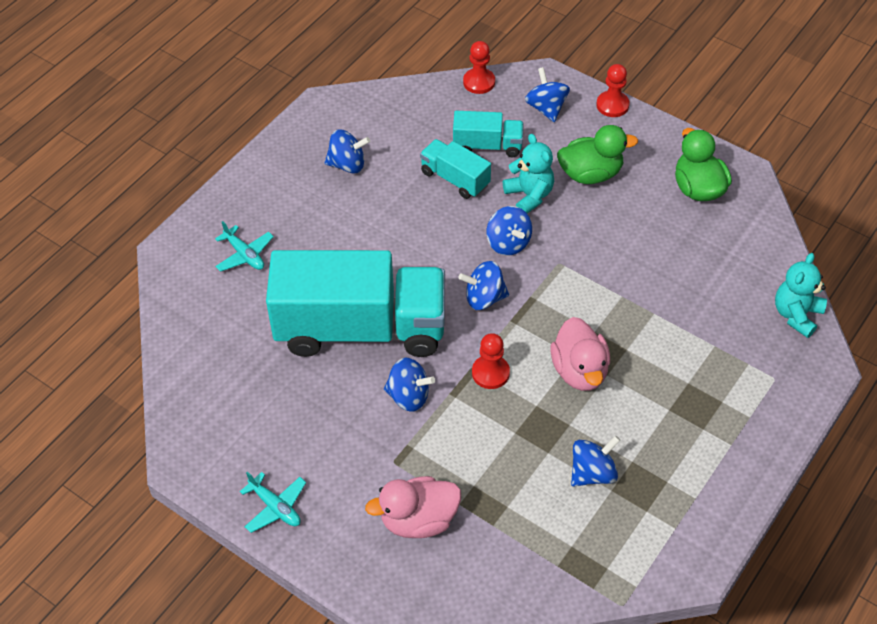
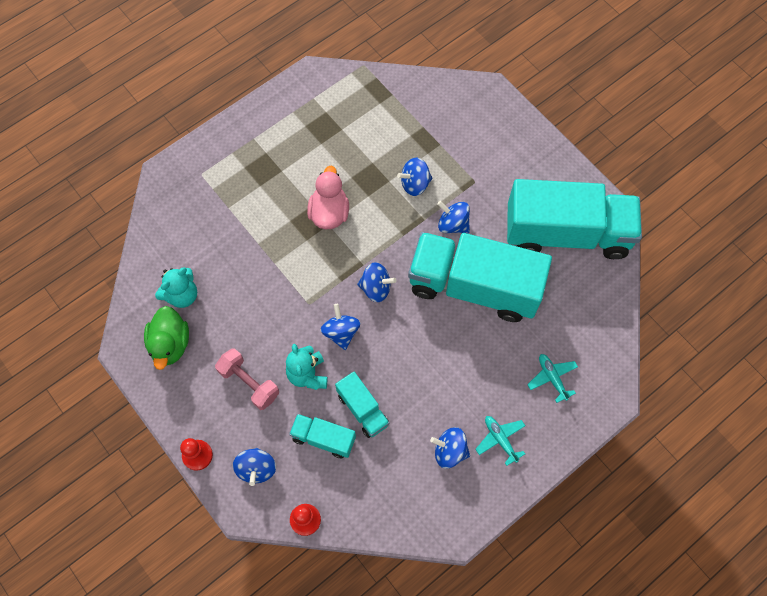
camera: 165 degrees left, 15 degrees up
turquoise plane [240,471,306,533] -> turquoise plane moved to [475,416,525,466]
pink duck [365,476,461,538] -> none
red pawn [472,333,510,389] -> none
green duck [557,125,638,184] -> pink dumbbell [215,348,279,410]
blue spinning top [571,436,621,487] -> blue spinning top moved to [397,158,433,196]
turquoise teddy bear [775,253,827,338] -> turquoise teddy bear moved to [155,267,197,308]
none -> turquoise truck [507,179,642,259]

